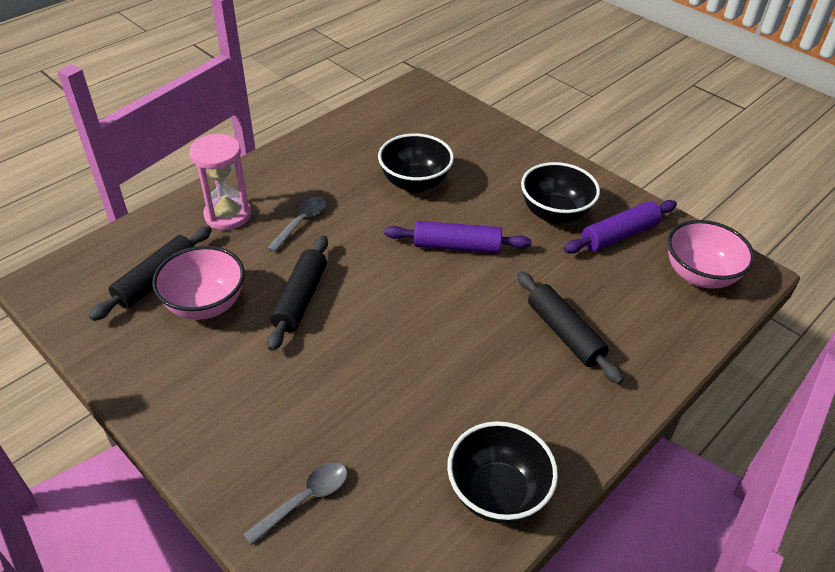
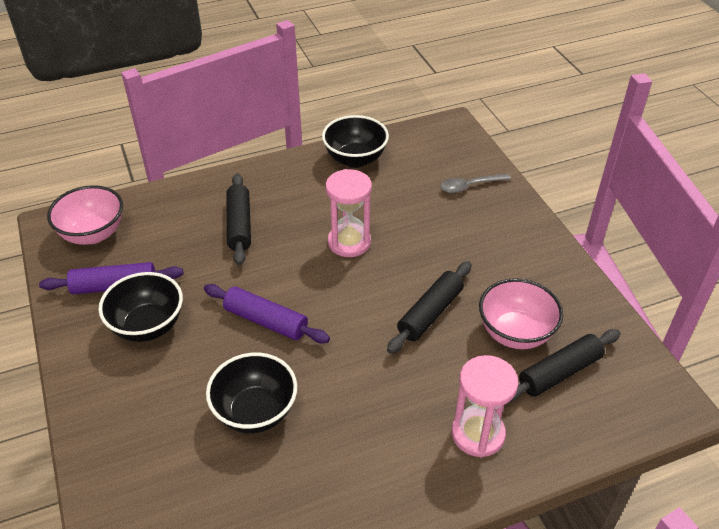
camera: 155 degrees left, 0 degrees up
grey spoon [267,196,326,252] -> none
none -> pink hourglass [326,169,372,257]

